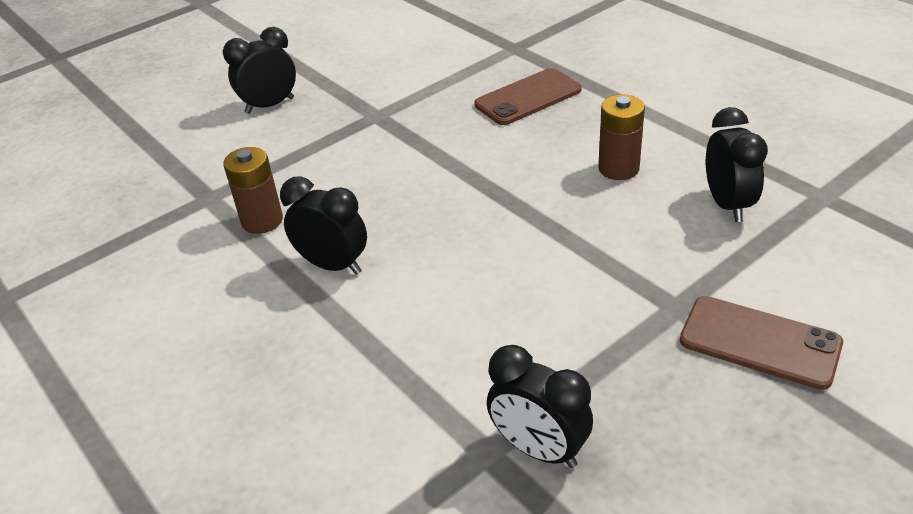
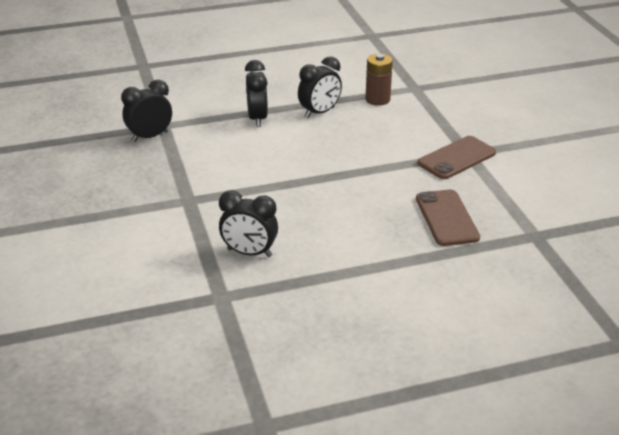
camera: 110 degrees right, 5 degrees down
black clock [223,27,296,114] -> black clock moved to [245,60,268,127]
brown battery [598,94,645,180] -> none
brown phone [680,296,843,390] -> brown phone moved to [417,136,496,179]

